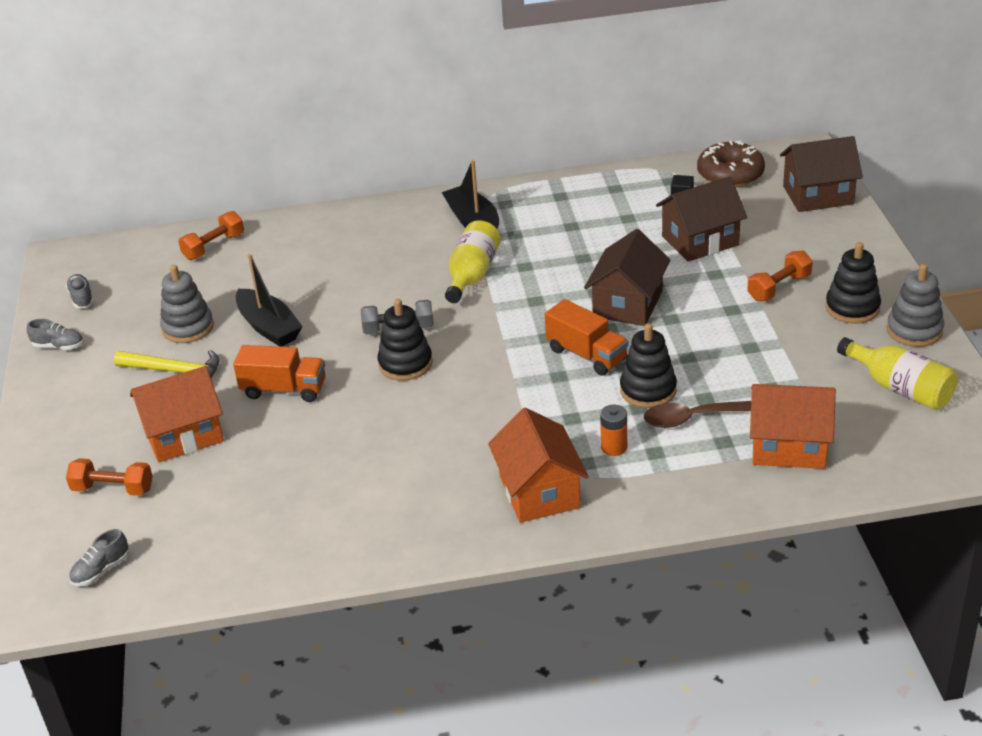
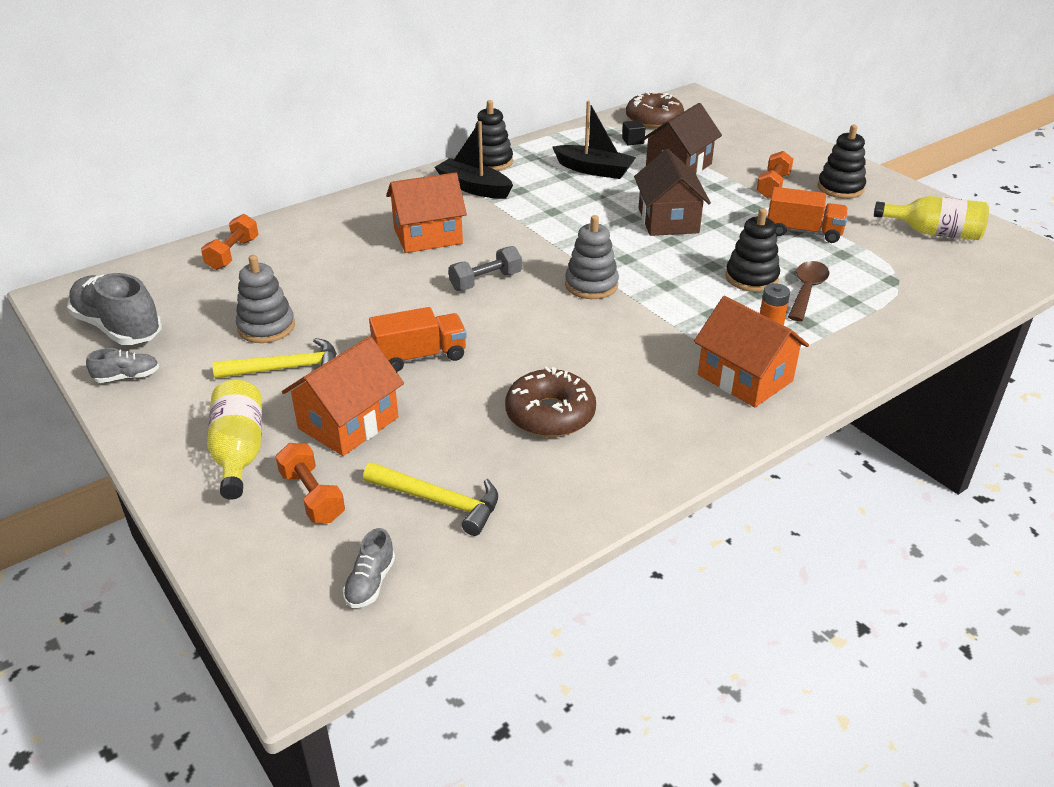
camera: 30 degrees left, 0 degrees up
grey shoe [66,274,94,308] -> grey shoe [67,273,162,345], size x2.07
orange dumbbell [66,458,153,496] -> orange dumbbell turned 75 degrees clockwise [276,443,345,523]
black boat [236,254,303,347] -> black boat moved to [553,101,636,179]
black stacking toy [377,299,433,381] -> black stacking toy moved to [475,100,513,171]
yellow bottle [445,220,501,303] -> yellow bottle moved to [207,380,262,500]
orange truck [545,299,628,376] -> orange truck moved to [767,187,848,243]
brown spoon [644,401,751,428] -> brown spoon turned 150 degrees clockwise [788,261,829,321]
orange house [750,384,836,469] -> orange house moved to [386,172,467,253]
brown house [780,136,863,212] -> none
grey stacking toy [887,264,944,347] -> grey stacking toy moved to [565,215,619,299]
none -> yellow hammer [363,462,498,536]
none -> brown donut [505,366,596,437]

